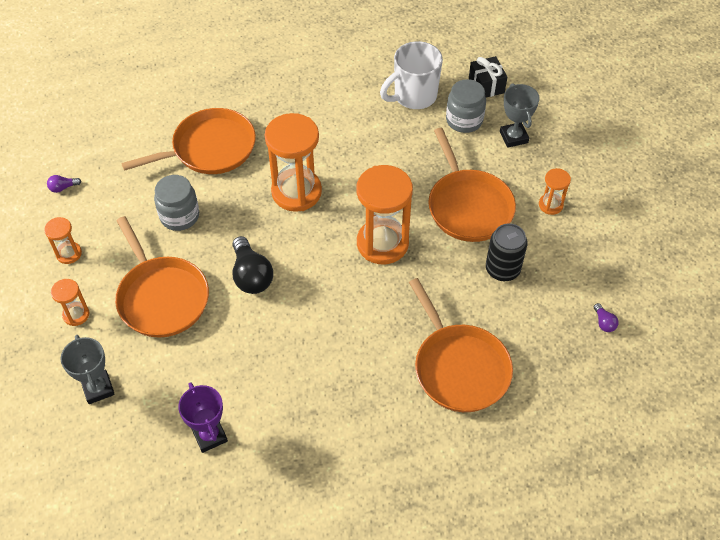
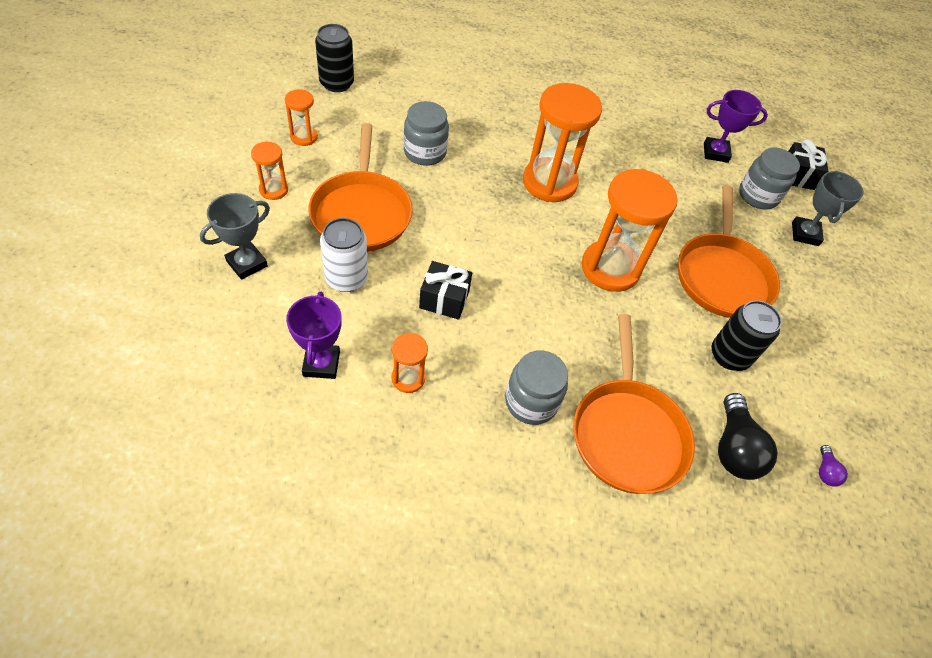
camera: 20 degrees right, 0 degrees up
purple light bulb [47,175,81,193] -> black can [315,24,354,92]
grey trophy [60,335,115,404] -> grey trophy turned 45 degrees clockwise [200,193,270,280]
orange pan [121,108,256,174] -> none
black light bulb [233,236,273,294] -> black light bulb moved to [718,393,778,480]
white mug [380,41,443,109] -> purple trophy [704,90,768,163]
orange hourglass [539,168,571,215] -> orange hourglass moved to [391,333,428,393]
none -> white can [320,218,368,292]
none -> black gift [419,261,472,320]
none -> grey jar [505,350,568,425]

